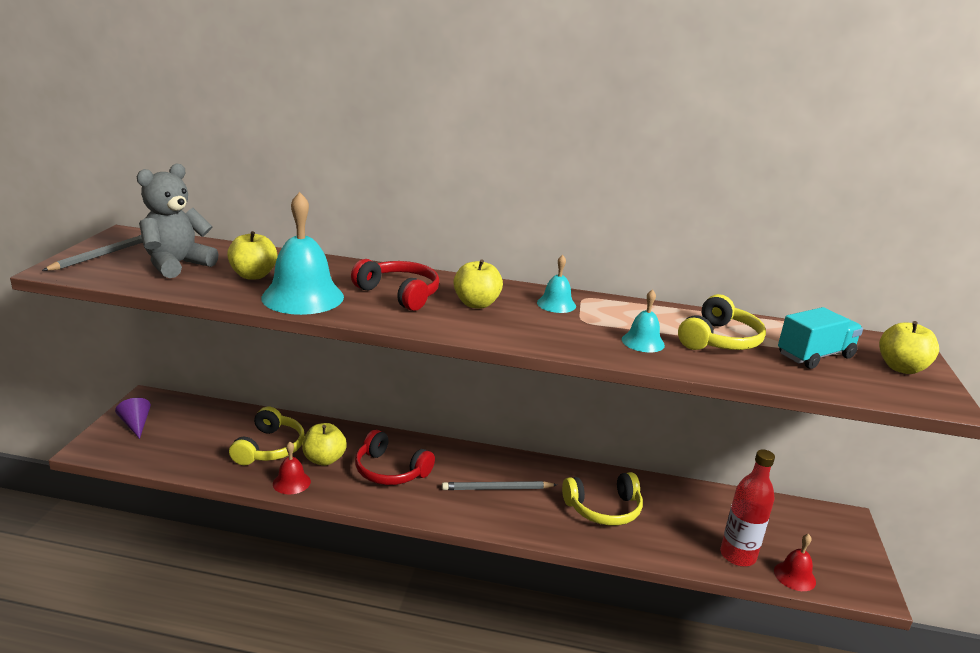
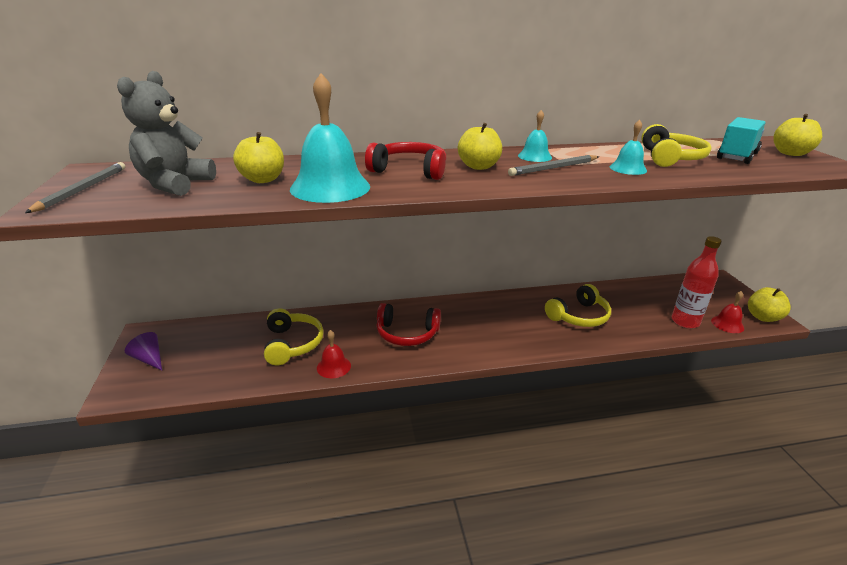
camera: 20 degrees left, 5 degrees up
yellow apple [302,423,347,466] -> yellow apple moved to [748,287,791,322]
grey pencil [442,481,557,490] -> grey pencil moved to [508,155,599,176]

